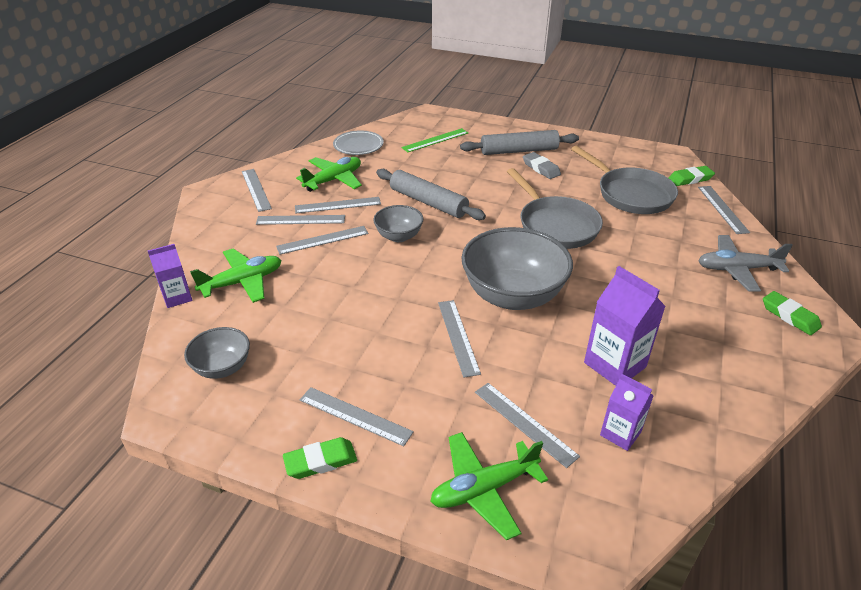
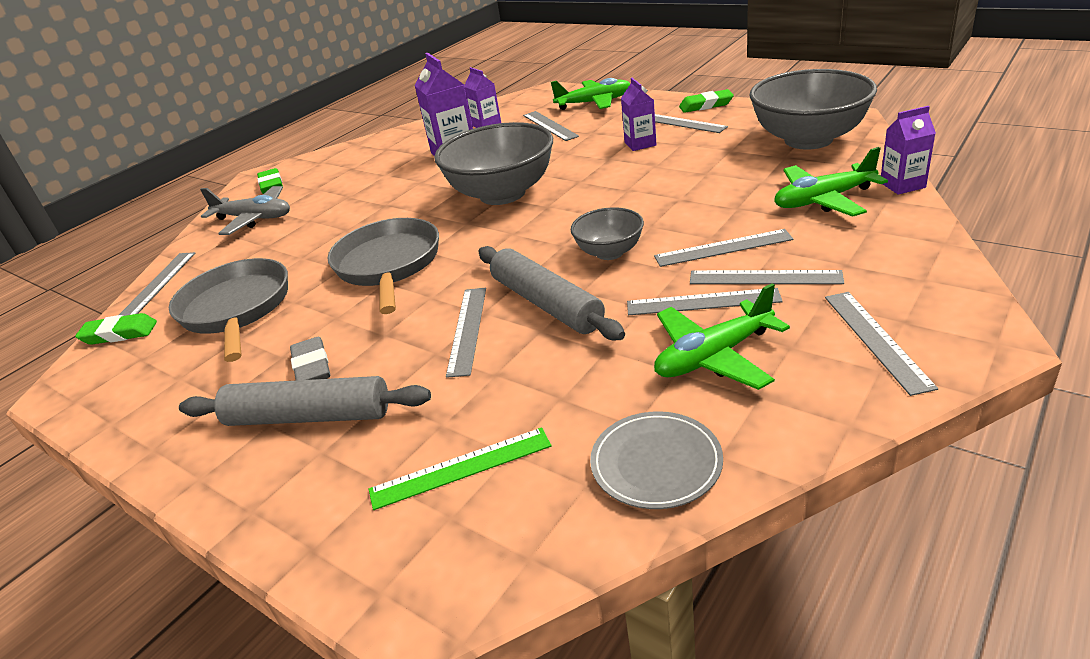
camera: 160 degrees left, 5 degrees down
grey bowl [184,327,250,379] -> grey bowl [749,69,877,150], size x1.93
grey ruler [438,300,481,378] -> grey ruler moved to [446,288,486,378]
none -> purple carton [621,78,656,151]

